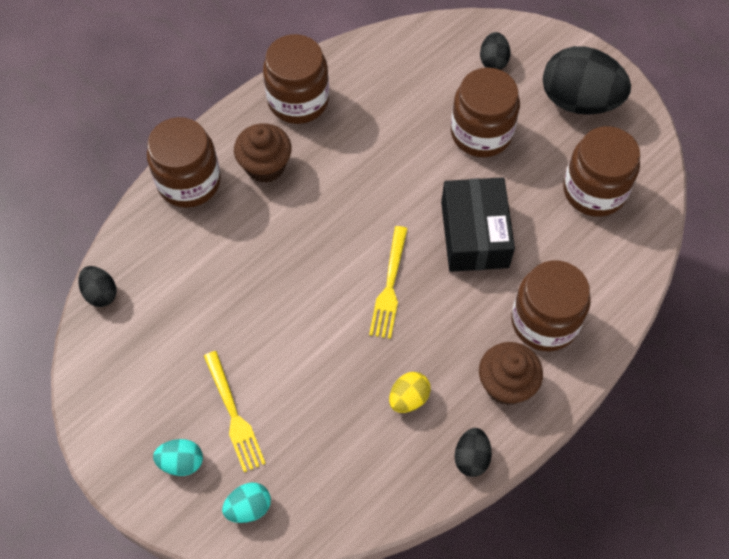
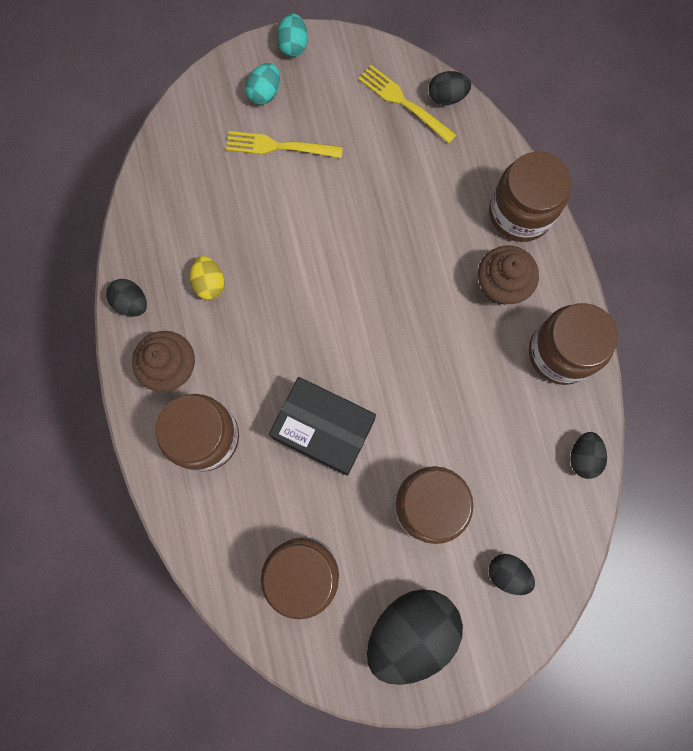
camera: 120 degrees right, 15 degrees up
turquoise egg [222,482,271,523] -> turquoise egg moved to [277,13,308,57]
yellow fork [369,226,407,339] -> yellow fork moved to [358,65,456,143]
none -> black egg [570,432,607,479]

